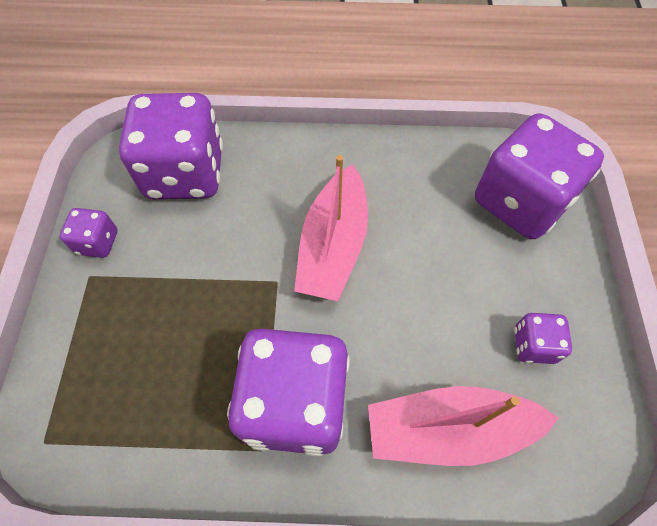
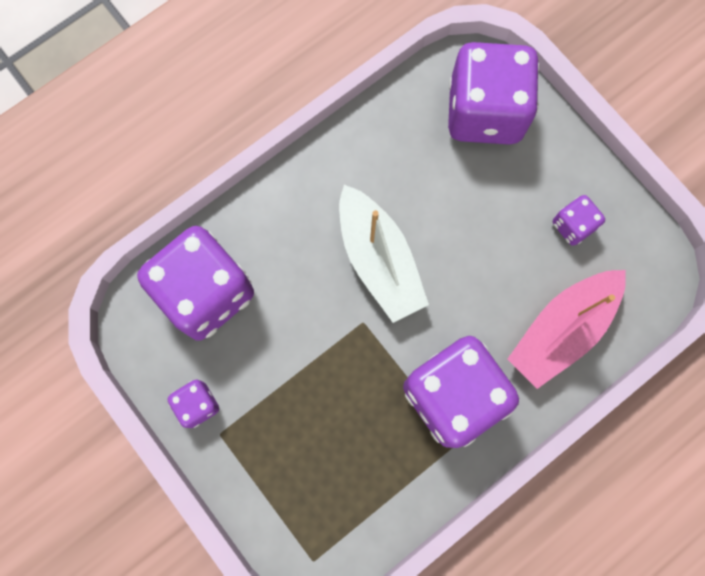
camera: 40 degrees left, 15 degrees up
pink boat [294,155,368,301] -> white boat [339,185,429,323]

